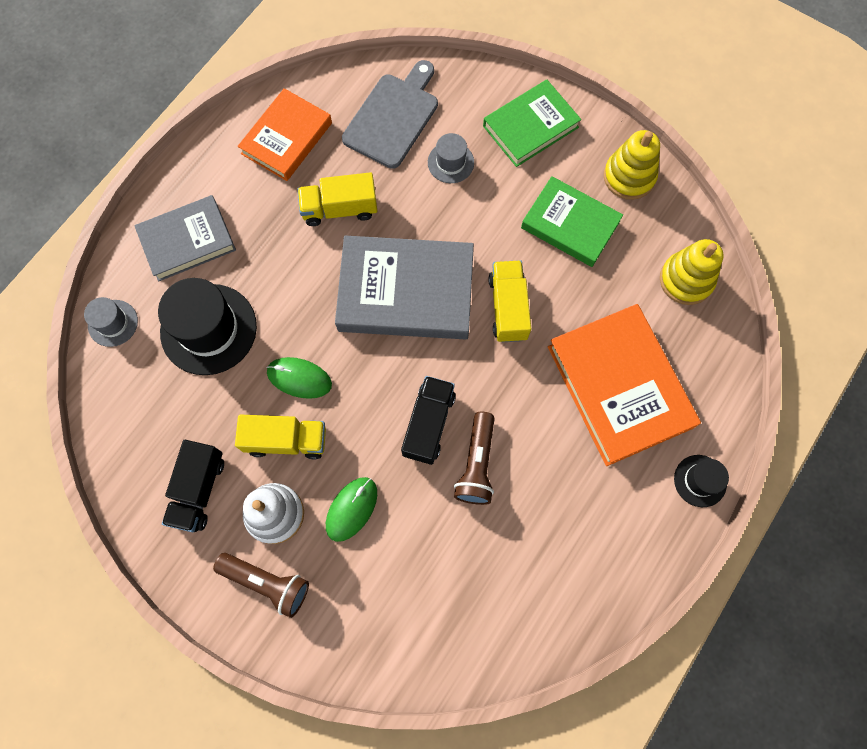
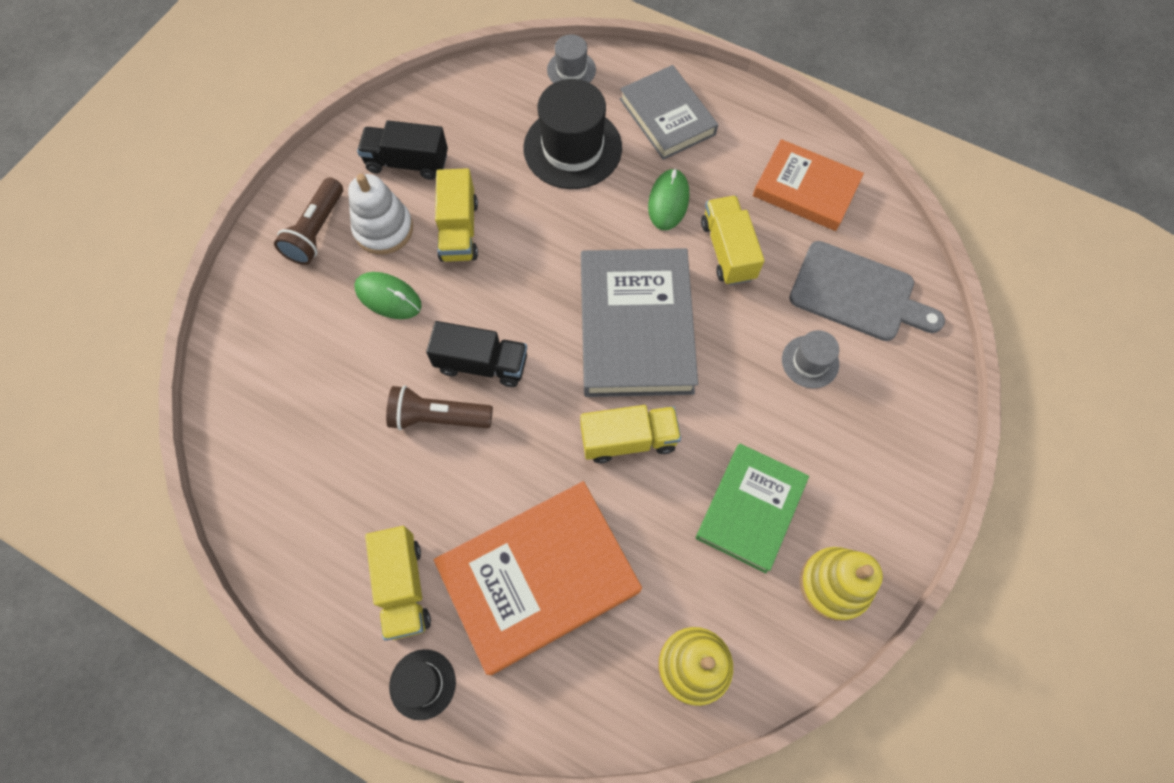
camera: 85 degrees right, 5 degrees down
green mouse [267,357,332,399] -> green mouse moved to [648,168,689,230]
green book [483,80,581,167] -> none
none -> yellow truck [365,526,431,641]

